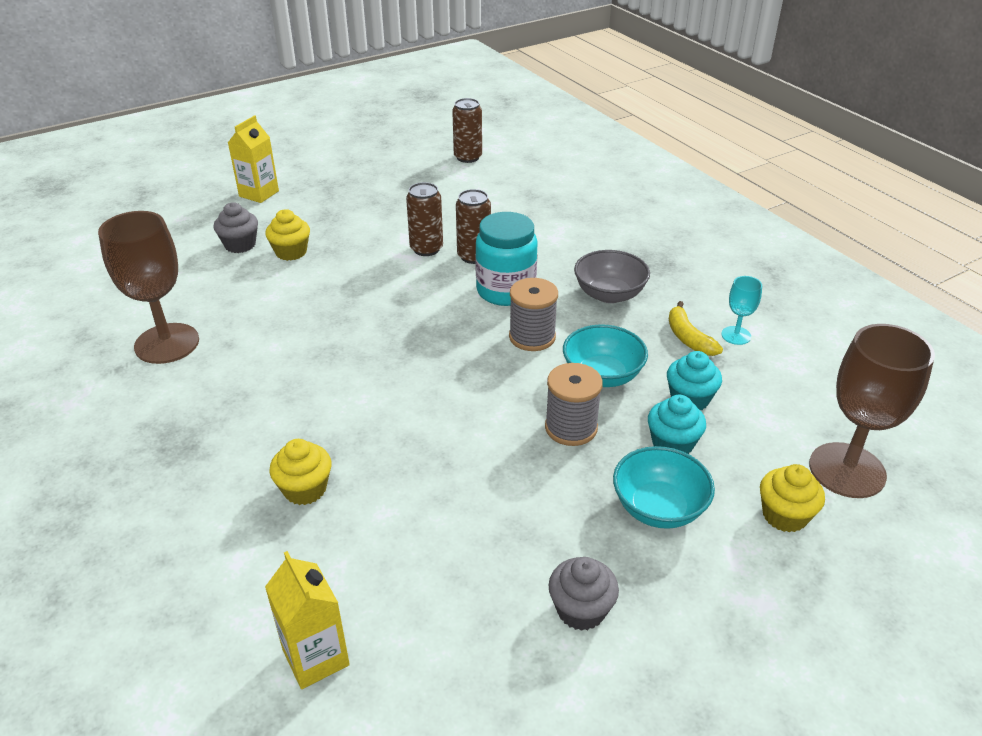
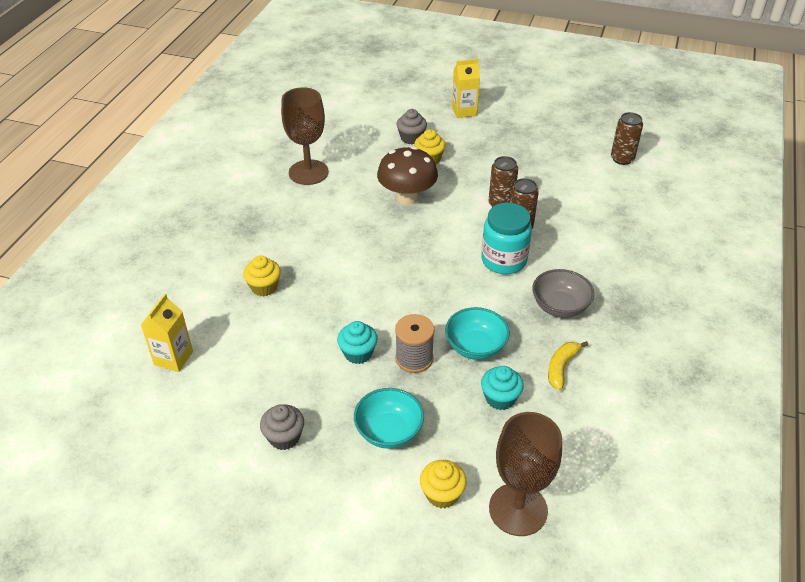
camera: 50 degrees right, 5 degrees up
grey spool [509,278,558,351] -> none
turquoise cupcake [648,395,706,454] -> turquoise cupcake moved to [337,321,378,364]
turquoise goblet [721,276,762,345] -> none
none -> brown mushroom [377,146,438,205]

